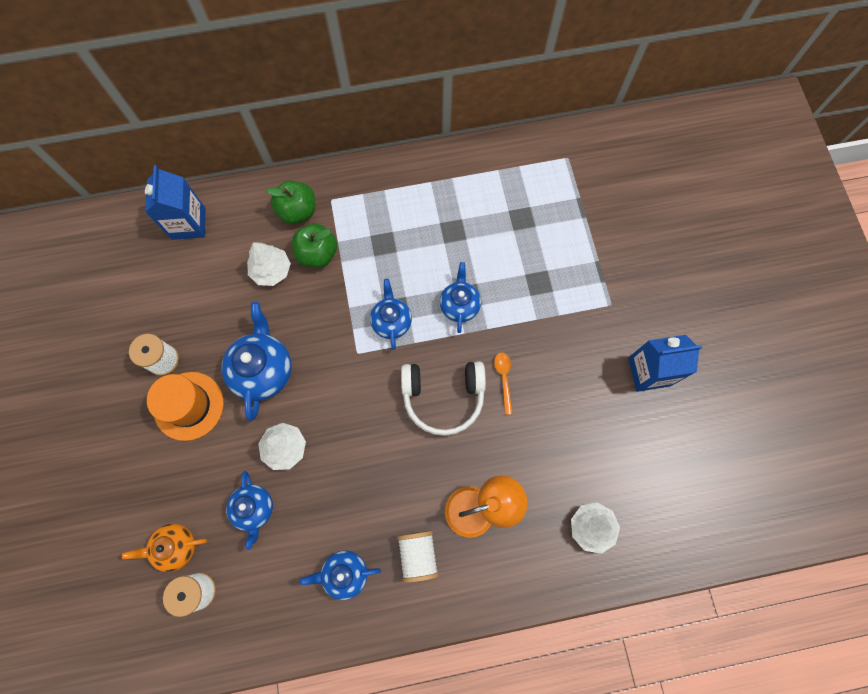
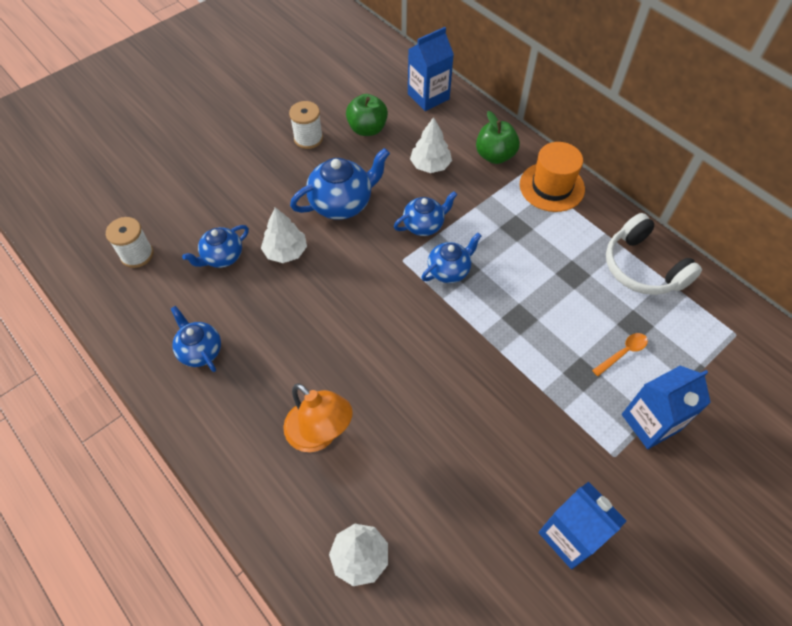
camera: 60 degrees right, 15 degrees down
orange teapot [122,523,207,572] -> none
orange hat [147,372,224,441] -> orange hat moved to [520,142,585,212]
green apple [292,224,337,268] -> green apple moved to [346,94,388,136]
white spool [397,531,439,583] -> none
white headphones [401,361,486,436] -> white headphones moved to [606,213,702,295]
blue teapot [440,262,481,333] -> blue teapot moved to [394,191,457,236]
orange spoon [494,352,513,415] -> orange spoon moved to [592,333,648,376]
none -> blue carton [622,366,711,449]

